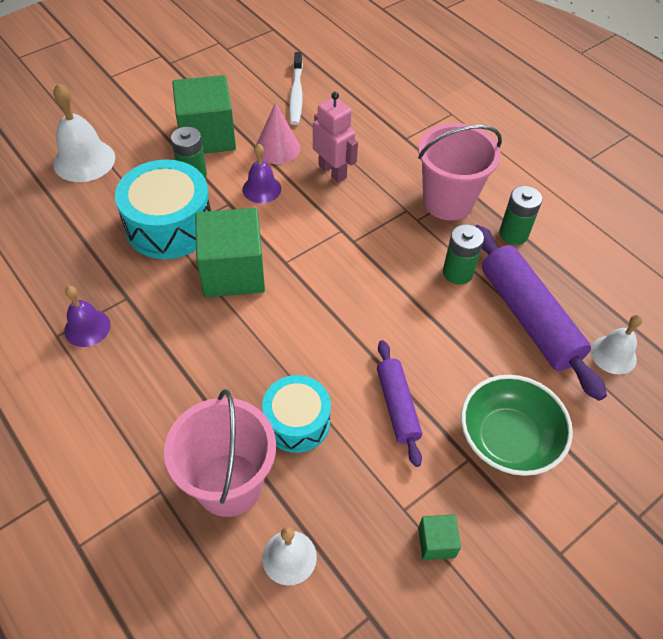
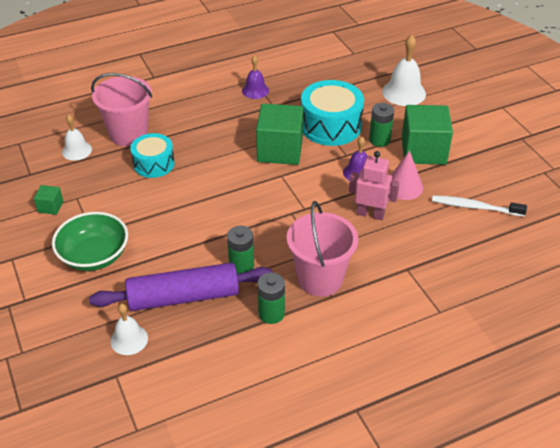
camera: 105 degrees right, 10 degrees down
pink robot [313,92,358,183] -> pink robot turned 135 degrees counterclockwise [349,151,399,220]
purple rolling pin [377,340,422,467] -> none

